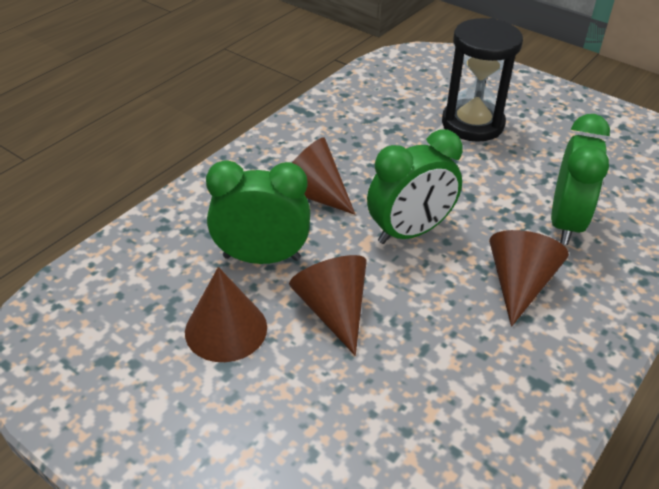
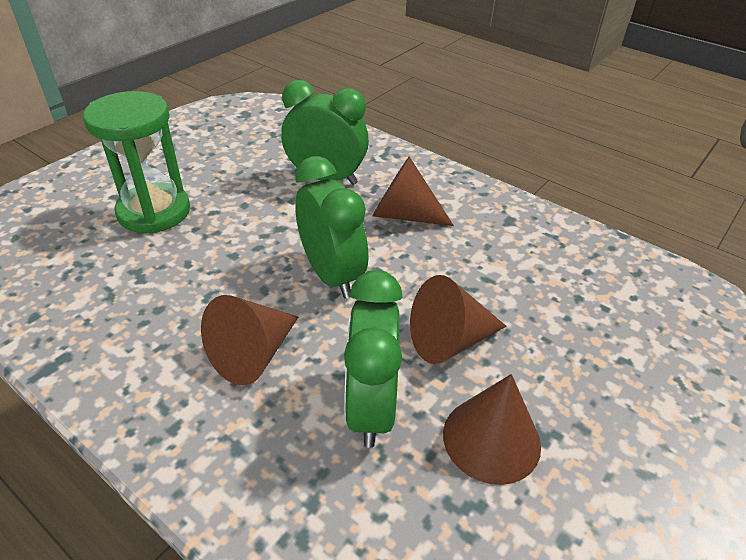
camera: 90 degrees left, 0 degrees up
black hourglass [442,18,523,142] -> green hourglass [83,91,190,234]

